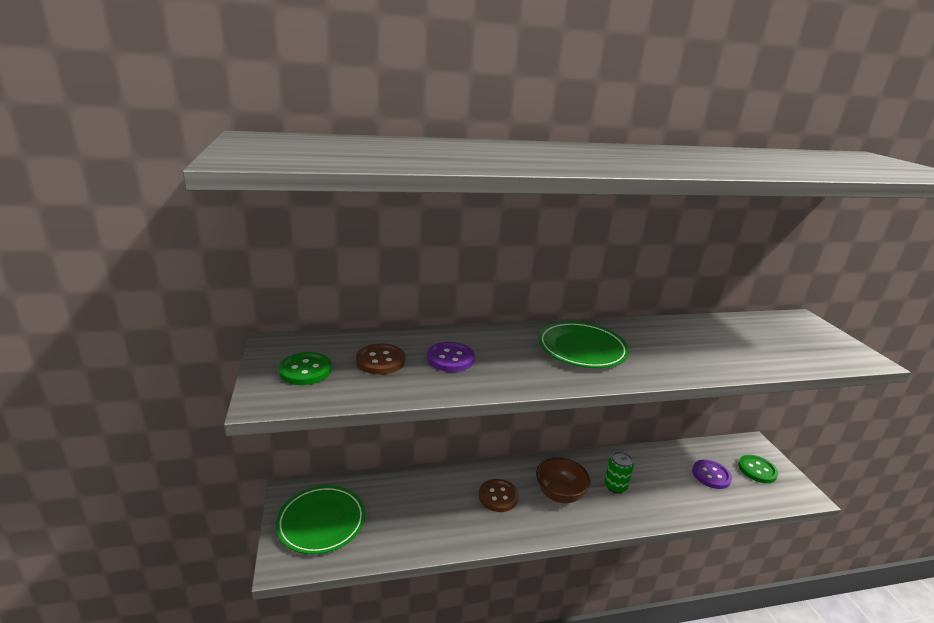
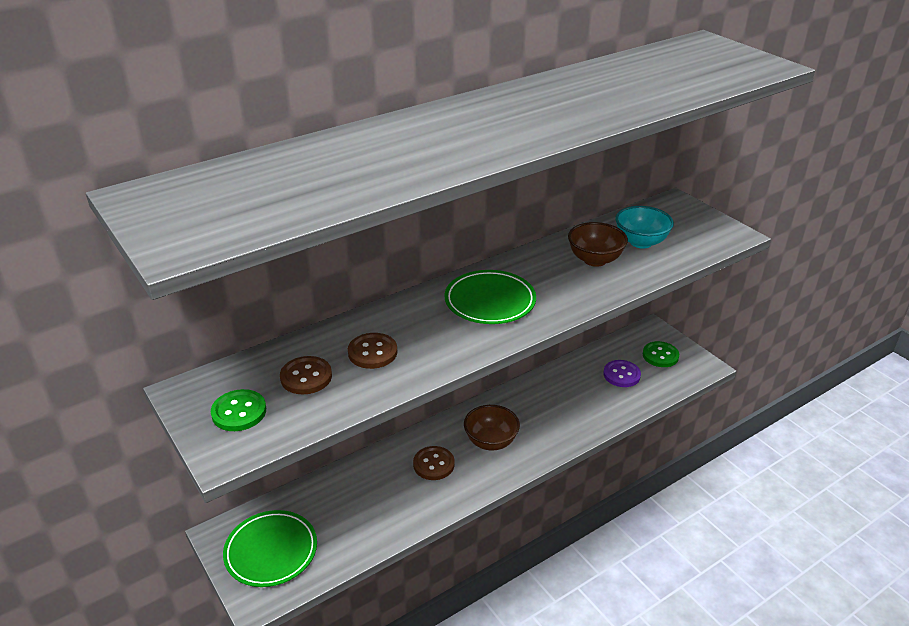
camera: 20 degrees left, 10 degrees up
purple button [427,342,475,372] -> brown button [348,333,397,369]
green can [604,452,634,493] -> none
none -> brown bowl [568,222,628,267]
none -> turquoise bowl [616,206,674,249]

